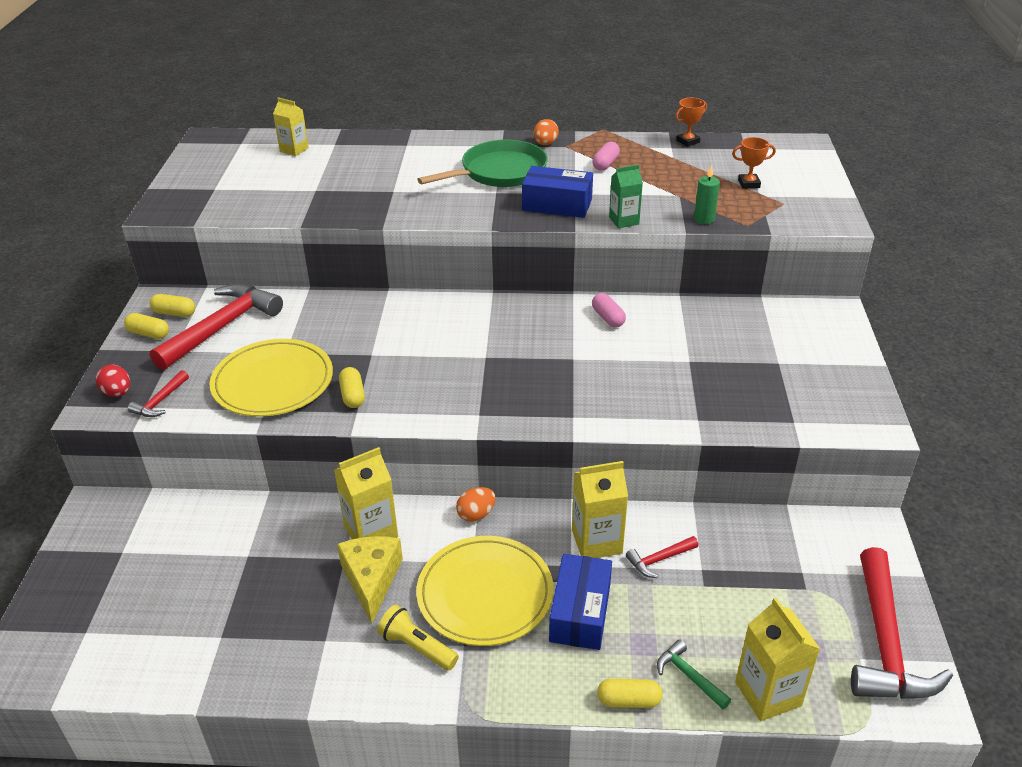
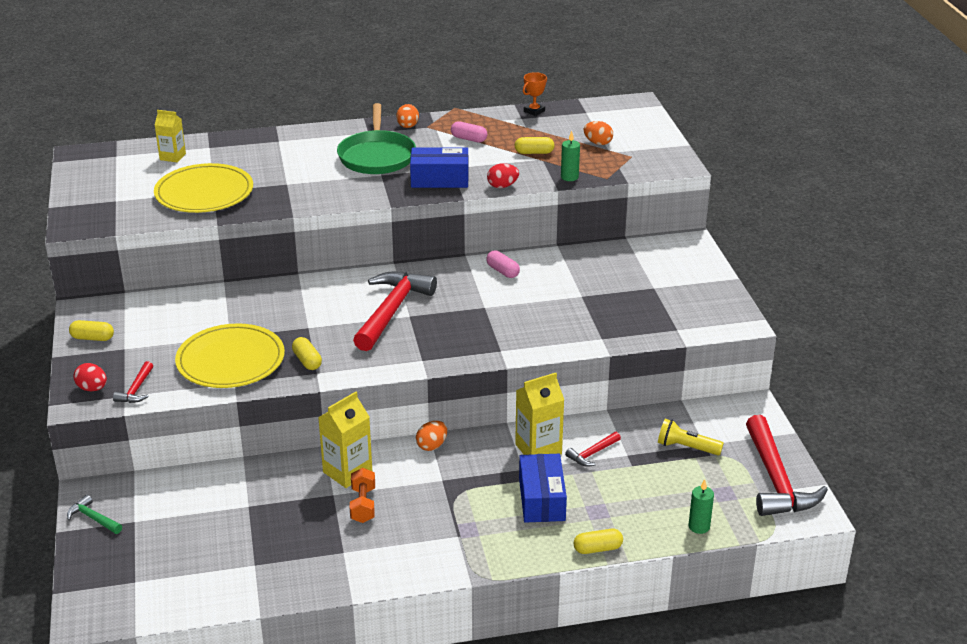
camera: 15 degrees left, 5 degrees down
red hammer [150,284,283,370] -> red hammer moved to [353,271,437,351]
yellow capsule [150,294,195,317] -> yellow capsule moved to [515,137,555,154]
yellow cheese [337,536,403,624] -> orange dumbbell [350,468,375,523]
yellow flashlight [377,605,459,671] -> yellow flashlight moved to [658,419,724,455]
yellow plate [416,536,554,646] -> yellow plate moved to [154,163,253,213]
green pan [417,140,548,187] -> green pan turned 135 degrees clockwise [337,103,416,174]
pink capsule [592,142,620,171] -> pink capsule turned 75 degrees counterclockwise [451,121,487,142]
green carton [609,164,643,228] -> red egg [487,163,519,188]
green hammer [657,639,731,709] -> green hammer moved to [67,495,122,534]
orange trophy [732,137,776,189] -> orange egg [584,121,613,145]
yellow carton [735,597,820,721] -> green candle [688,479,714,534]

